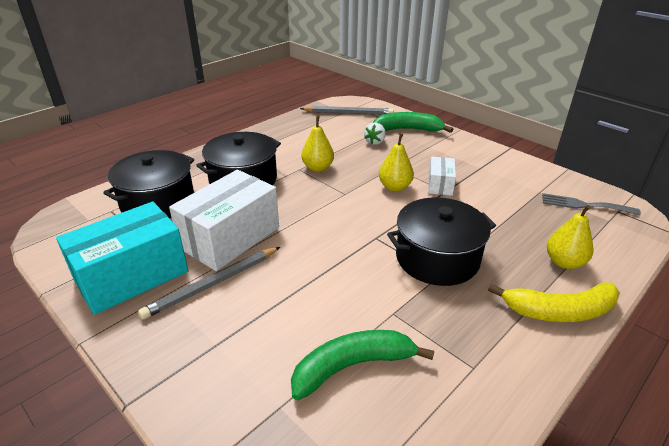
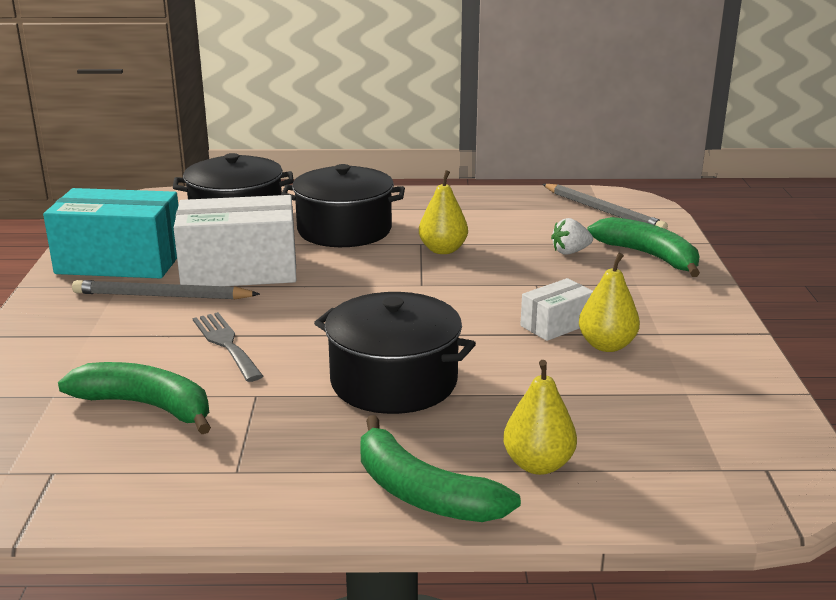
camera: 45 degrees right, 10 degrees down
yellow pear [379,134,414,191] -> yellow pear moved to [579,253,640,352]
yellow banana [488,282,620,322] -> green banana [360,415,521,522]
grey fork [542,193,641,215] -> grey fork moved to [193,312,263,382]

